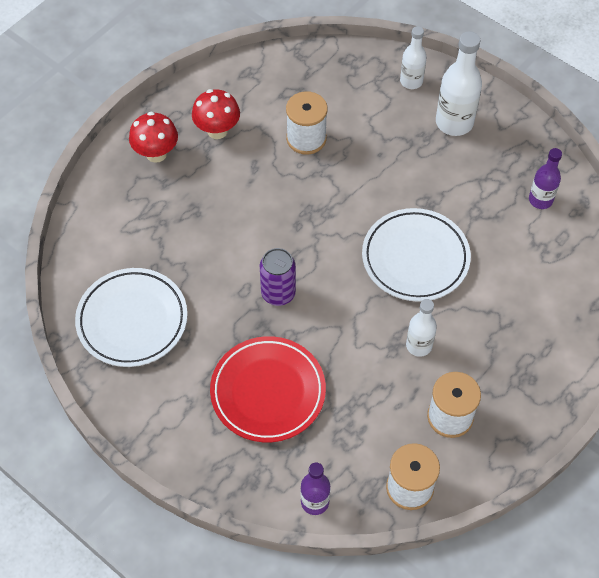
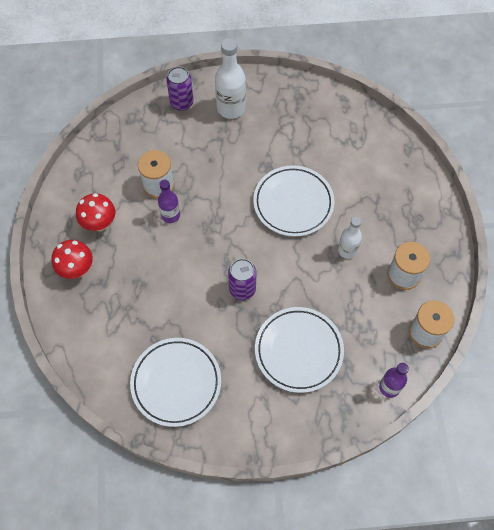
camera: 45 degrees left, 5 degrees up
red plate [210,336,326,442] -> white plate [255,307,344,393]
white bottle [400,26,427,89] -> purple can [166,66,194,111]
purple bottle [529,148,562,209] -> purple bottle moved to [158,179,180,223]

